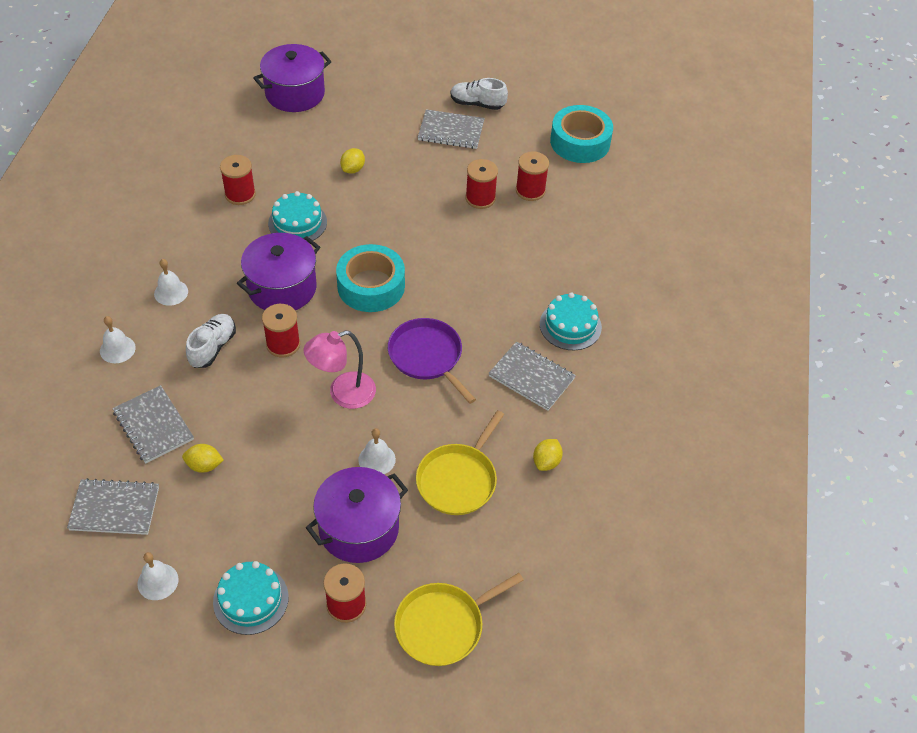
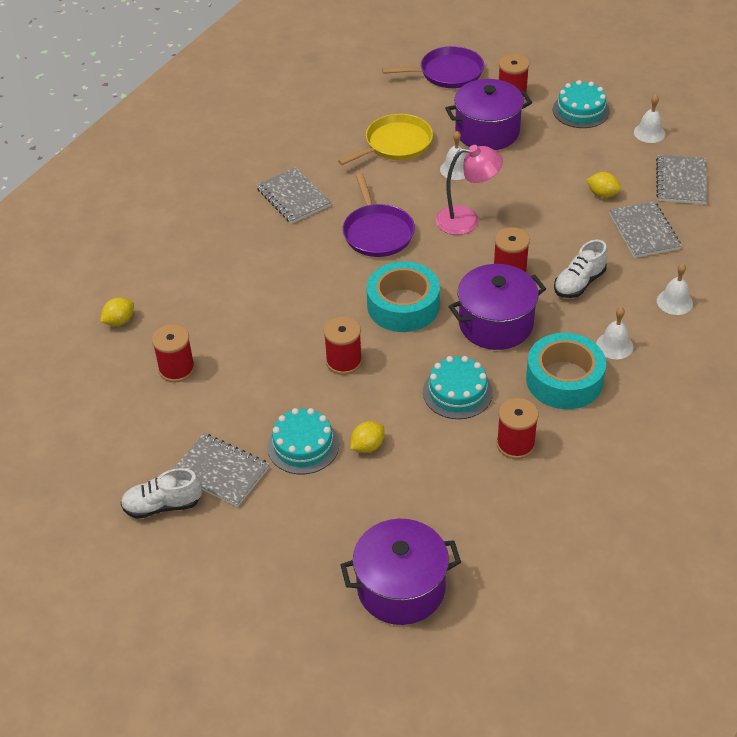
camera: 155 degrees left, 5 degrees down
grey notebook [67,478,159,535] -> grey notebook turned 75 degrees clockwise [656,155,708,204]
yellow pan [394,573,524,666] -> purple pan [382,46,484,88]
white shoe [451,78,508,110] -> white shoe turned 135 degrees clockwise [121,468,202,519]
red spool [465,159,498,209] -> red spool moved to [324,316,362,375]
yellow lemon [533,439,563,471] -> yellow lemon moved to [100,297,134,326]
turquoise cake [540,292,602,350] -> turquoise cake moved to [267,408,339,474]
turquoise tape [550,105,613,163] -> turquoise tape moved to [526,333,606,409]

